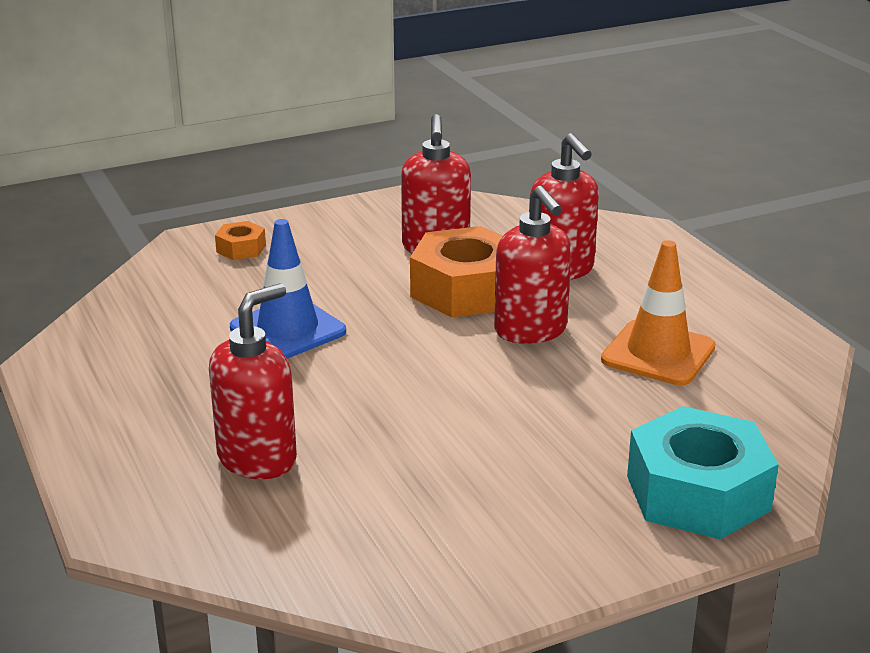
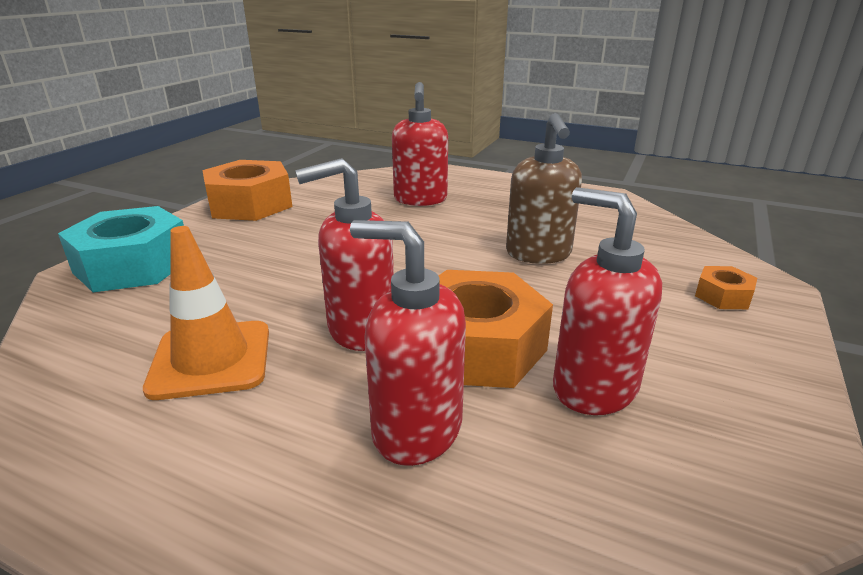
camera: 140 degrees right, 0 degrees up
blue traffic cone [230,219,346,359] -> brown soap dispenser [506,113,582,264]
red soap dispenser [494,186,571,344] -> red soap dispenser turned 45 degrees counterclockwise [295,158,394,351]
none -> orange nut [202,160,292,221]

